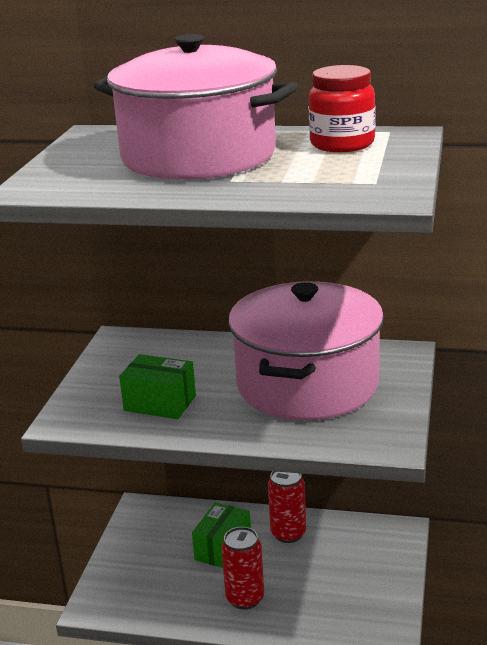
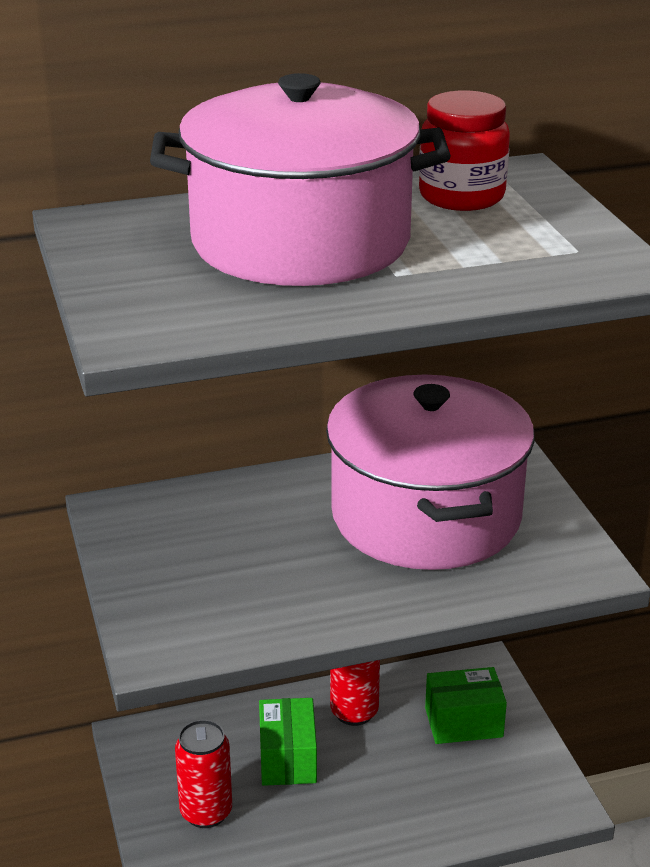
camera: 30 degrees left, 5 degrees up
green box [119,354,196,419] -> green box moved to [425,667,507,744]
red can [221,527,264,610] -> red can moved to [175,720,232,828]

